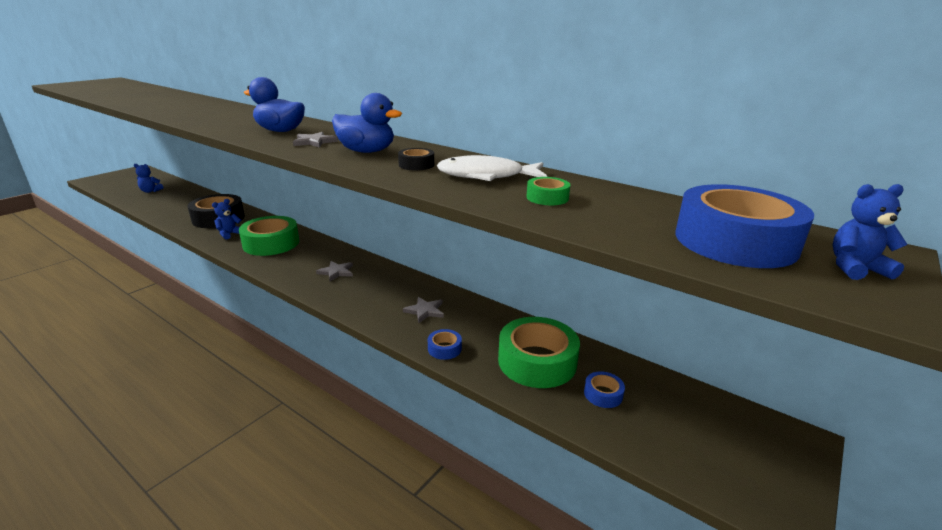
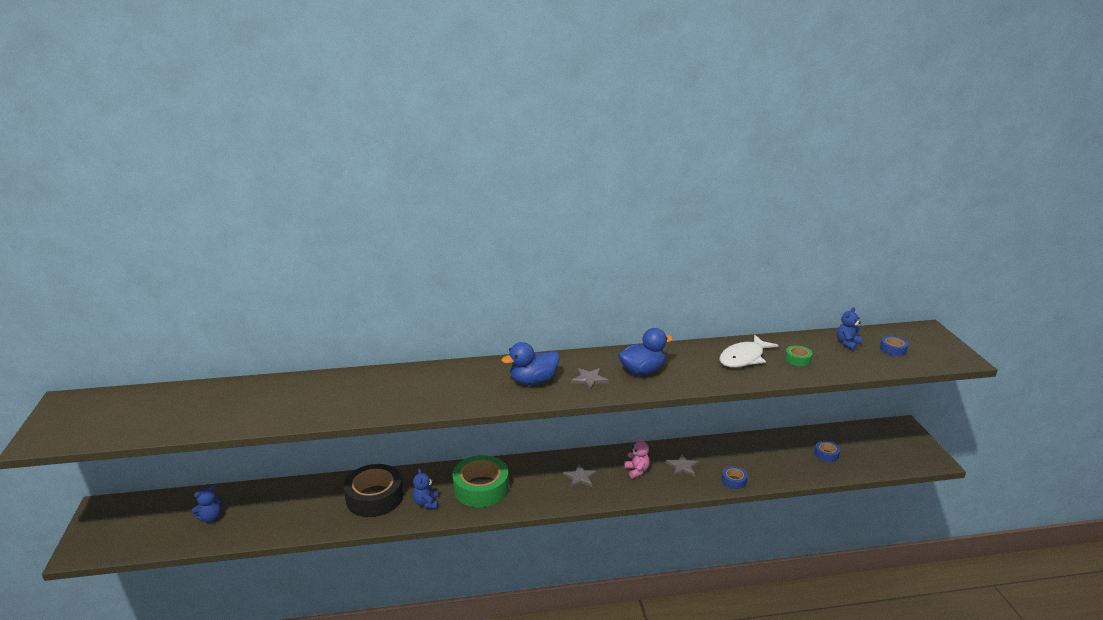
camera: 45 degrees left, 0 degrees up
black tape [398,148,434,170] -> none
green tape [498,317,580,388] -> none
blue tape [675,184,814,268] -> blue tape [880,336,908,356], size x0.45
blue teddy bear [833,184,908,280] -> blue teddy bear moved to [837,307,863,350]
none -> pink teddy bear [624,437,650,479]

